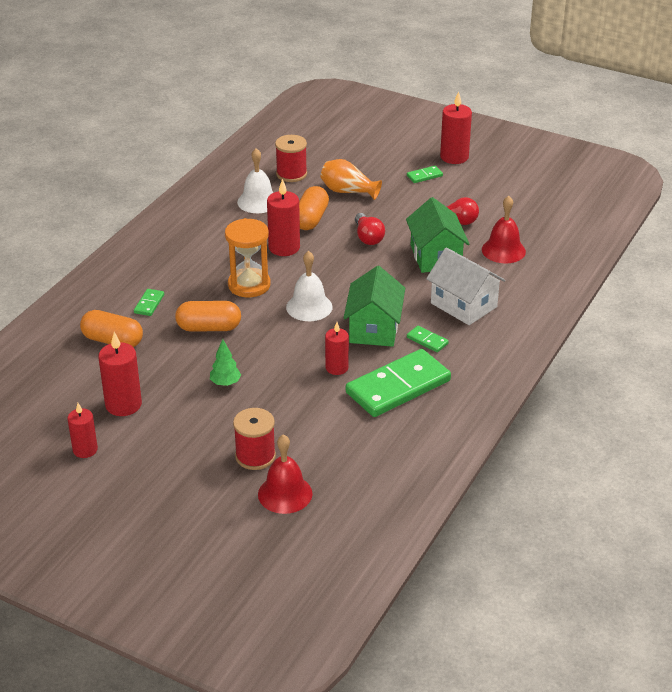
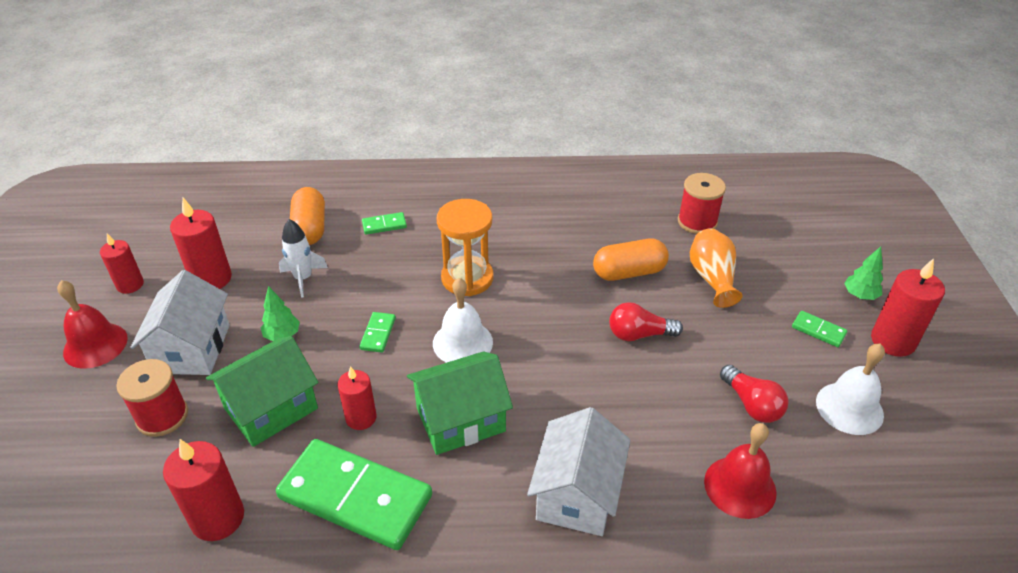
camera: 60 degrees right, 5 degrees up
orange capsule [175,301,241,332] -> none
white bell [237,148,273,213] -> white bell moved to [816,344,885,435]
red bell [258,434,313,514] -> red bell moved to [57,280,128,369]
red candle [267,179,300,256] -> red candle moved to [163,439,244,541]
red light bulb [355,213,385,245] -> red light bulb turned 45 degrees clockwise [609,302,683,341]
green house [406,197,469,273] -> green house moved to [206,336,318,447]
green domino [407,326,449,352] -> green domino moved to [359,312,396,353]
none -> white house [130,270,230,375]
none -> white rocket [279,219,328,298]
none -> green tree [844,246,883,300]

